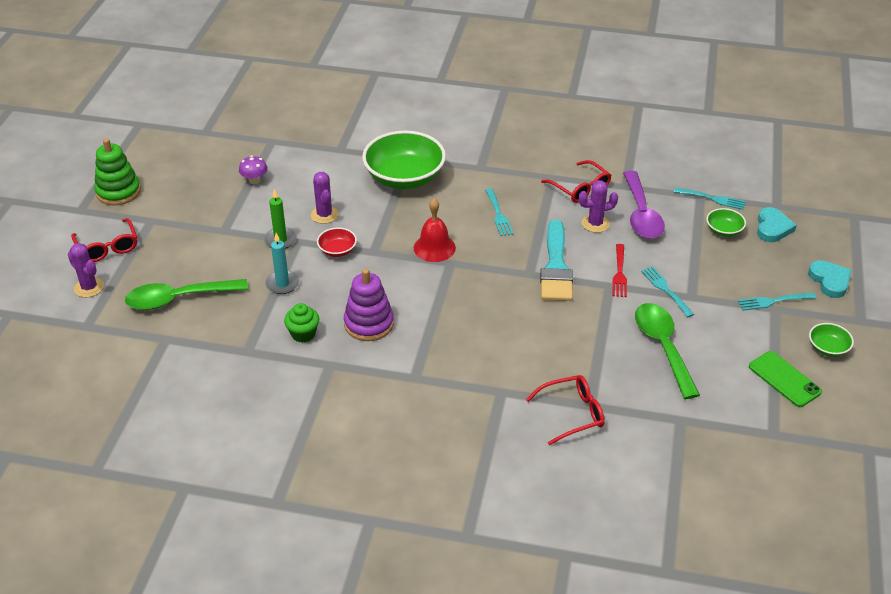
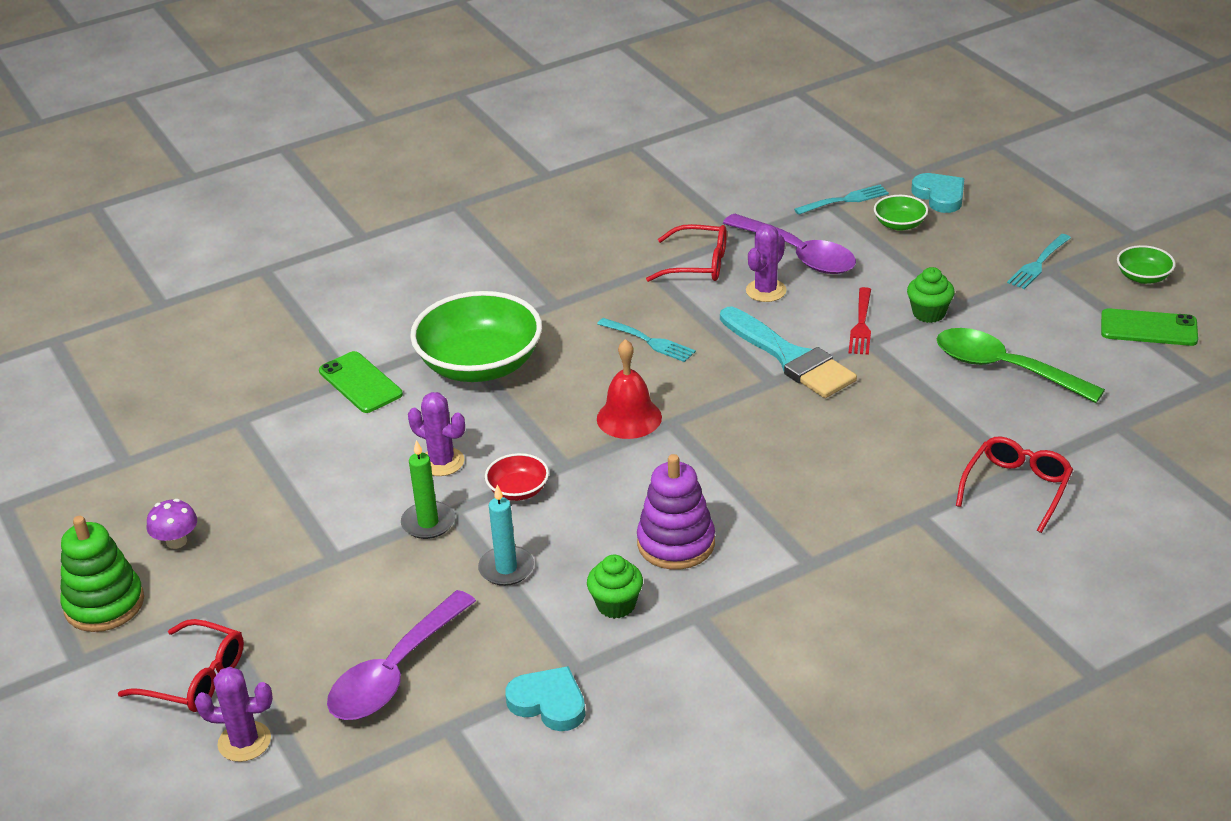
camera: 40 degrees left, 5 degrees down
green spoon [125,279,248,310] -> purple spoon [327,590,476,720]
purple mushroom [239,155,268,184] -> purple mushroom moved to [147,499,197,549]
red fork [612,244,627,297] -> red fork turned 45 degrees clockwise [849,287,871,355]
turquoise fork [641,266,694,317] -> green cupcake [907,267,955,323]
turquoise heart [808,260,852,298] -> turquoise heart moved to [505,666,585,731]
none -> green phone [319,351,403,413]

